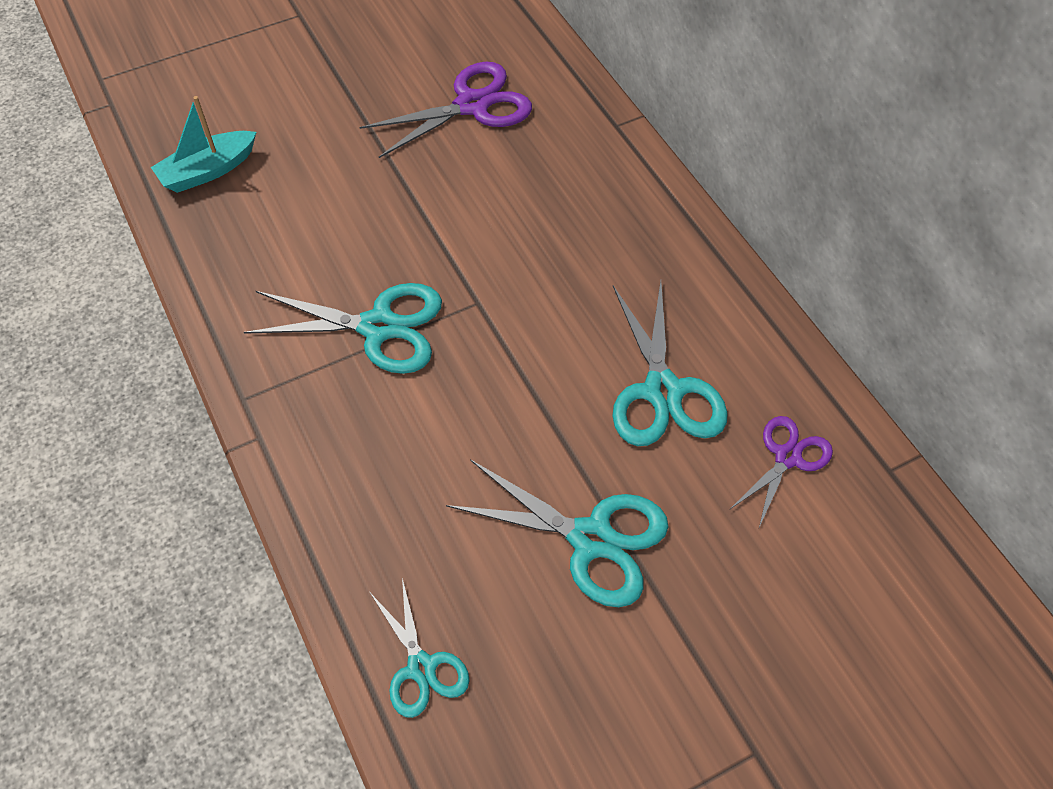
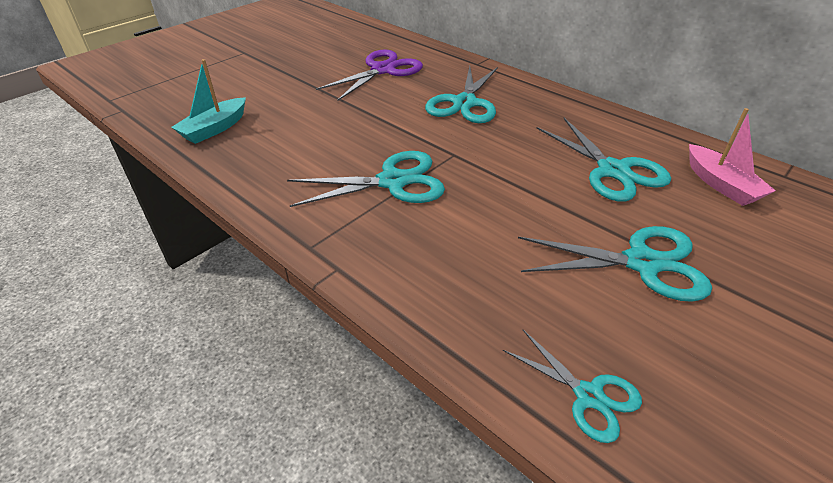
camera: 20 degrees left, 15 degrees down
purple scissors [729,416,833,527] -> pink boat [689,108,776,206]
none -> turquoise scissors [425,66,498,123]

